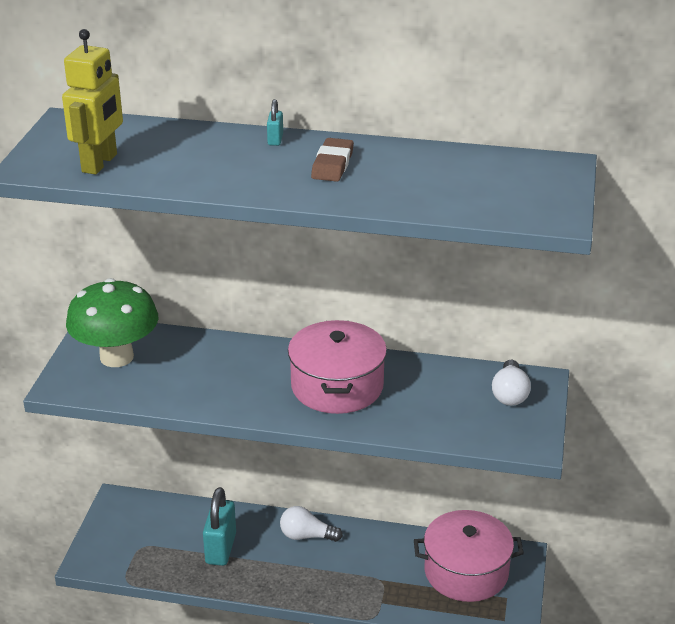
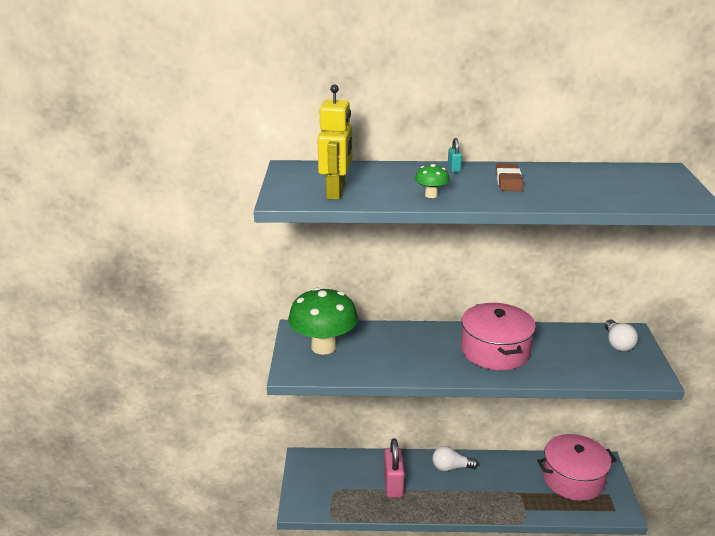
camera: 10 degrees left, 5 degrees down
turquoise padlock [203,487,236,566] -> pink padlock [384,438,405,498]
none -> green mushroom [415,164,450,198]

